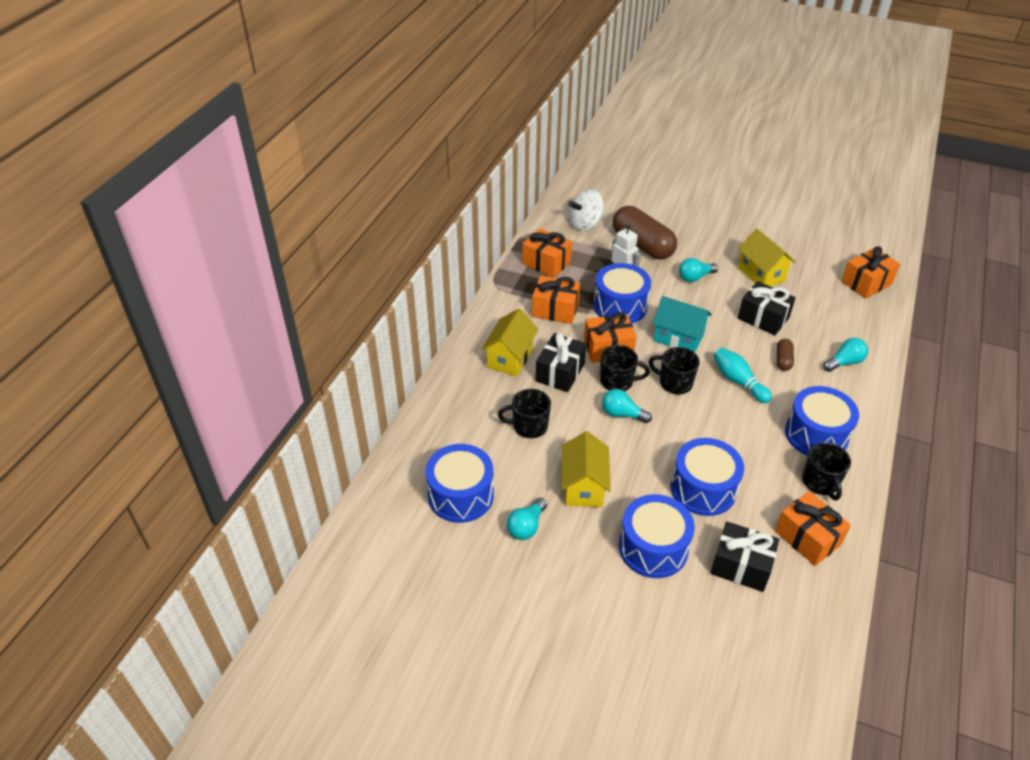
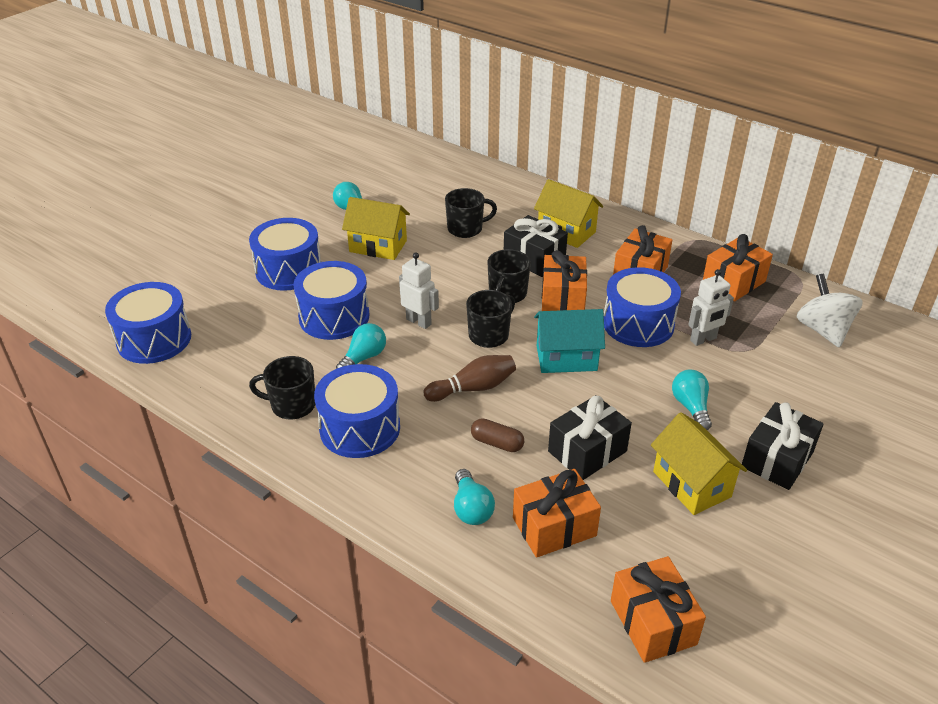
camera: 105 degrees right, 5 degrees down
blue drum [425,444,494,523] -> blue drum moved to [105,282,191,364]
black mug [498,389,551,438] -> black mug turned 60 degrees clockwise [445,188,497,238]
turquoise light bulb [602,389,652,423] -> turquoise light bulb moved to [336,323,386,369]
brown capsule [613,206,677,259] -> none
turquoise house [653,296,712,352] -> turquoise house turned 45 degrees clockwise [534,309,605,373]
black gift [711,522,779,592] -> black gift moved to [742,402,824,490]
turquoise bowling pin [714,348,772,403] -> brown bowling pin [424,355,516,402]
yellow house [738,229,796,287] -> yellow house turned 75 degrees clockwise [651,412,747,515]
orange gift [775,491,851,566] -> orange gift moved to [513,469,601,558]
none -> white robot [399,252,439,329]

